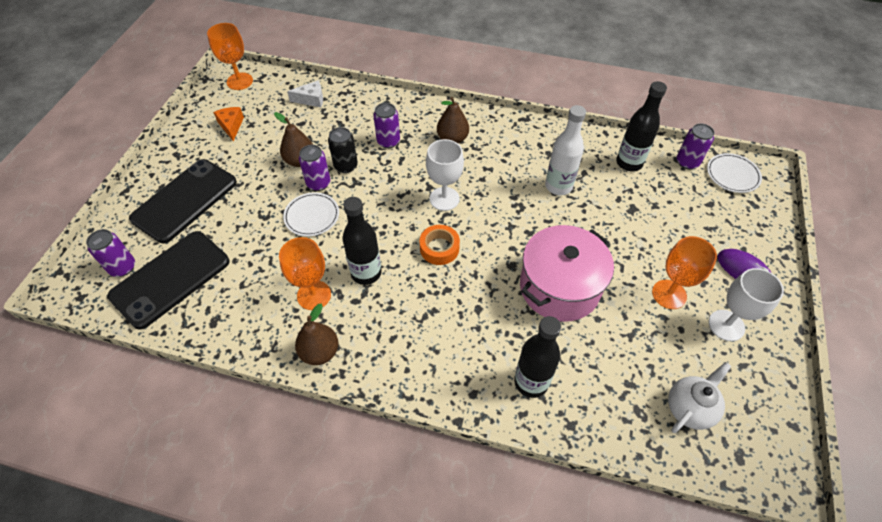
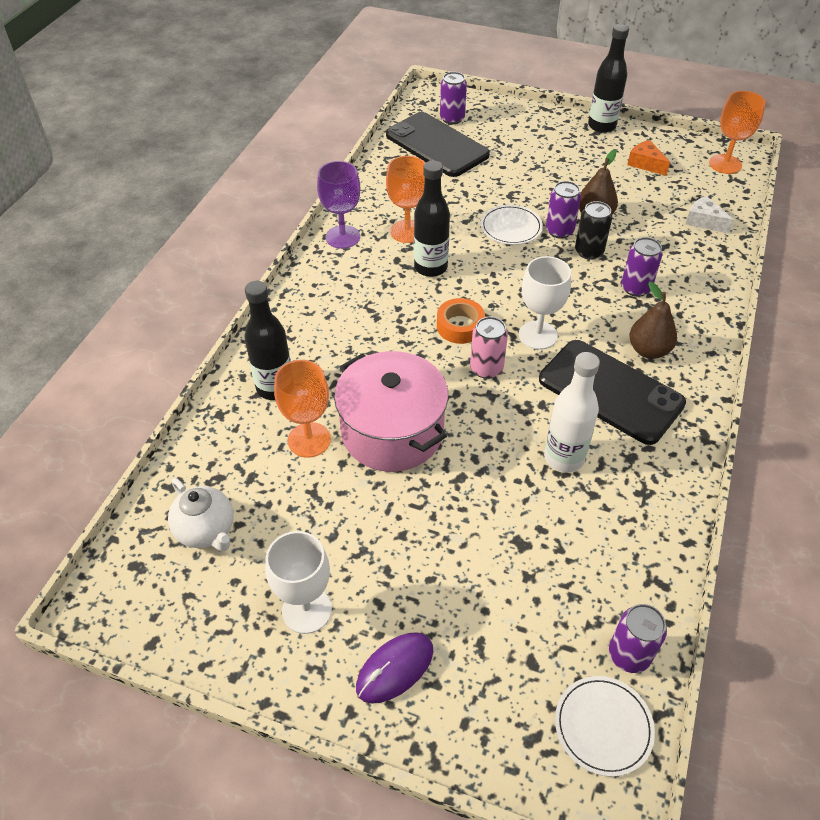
camera: 95 degrees right, 5 degrees down
black phone [129,159,237,243] -> black phone moved to [539,340,686,445]
orange cheese [213,107,244,141] -> orange cheese turned 120 degrees counterclockwise [627,140,670,176]
white cheese [287,80,323,107] -> white cheese turned 135 degrees clockwise [685,196,734,234]
brown pear [295,304,339,365] -> purple goblet [317,161,360,249]
black bottle [616,81,667,171] -> black bottle moved to [588,24,629,133]
orange goblet [652,236,717,309] -> orange goblet moved to [274,360,331,458]
none -> pink can [470,317,508,379]

